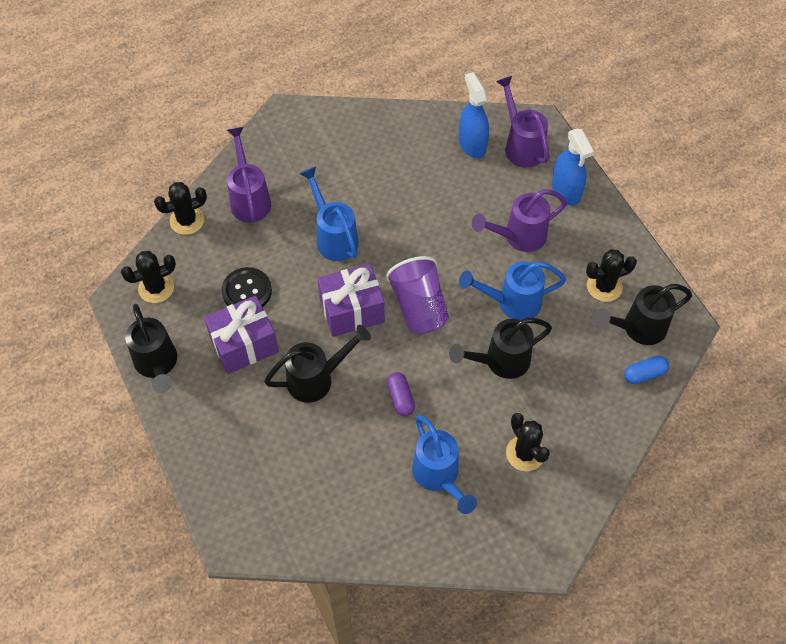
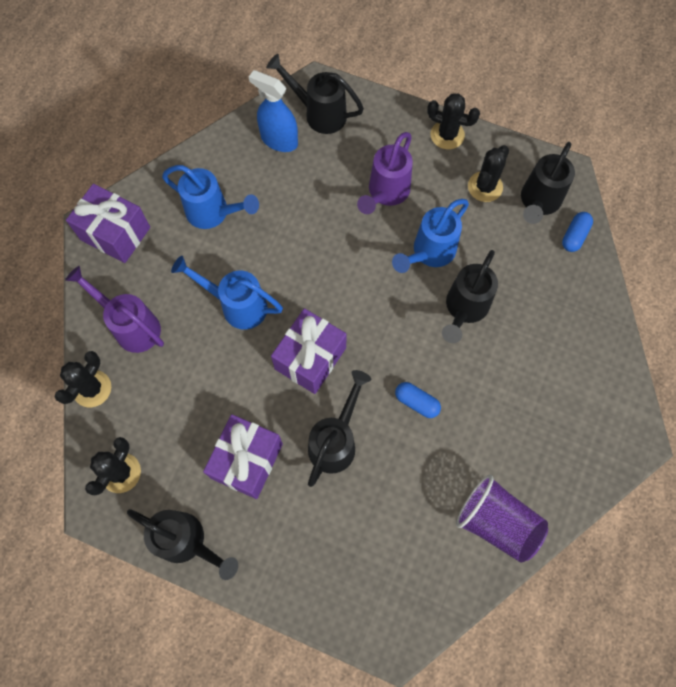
camera: 40 degrees left, 10 degrees up
black button [221,267,272,308] -> none
purple cup [386,256,449,334] -> purple cup moved to [456,475,548,563]
purple capsule [387,372,415,416] -> blue capsule [395,382,441,418]
blue watering can [412,415,477,514] -> blue watering can moved to [162,165,259,229]
purple watering can [496,76,549,168] -> black watering can [266,54,364,134]
black cactus [506,413,550,471] -> black cactus moved to [427,93,480,149]
blue spray bottle [552,129,594,206] -> none
none -> purple gift [66,184,150,263]

